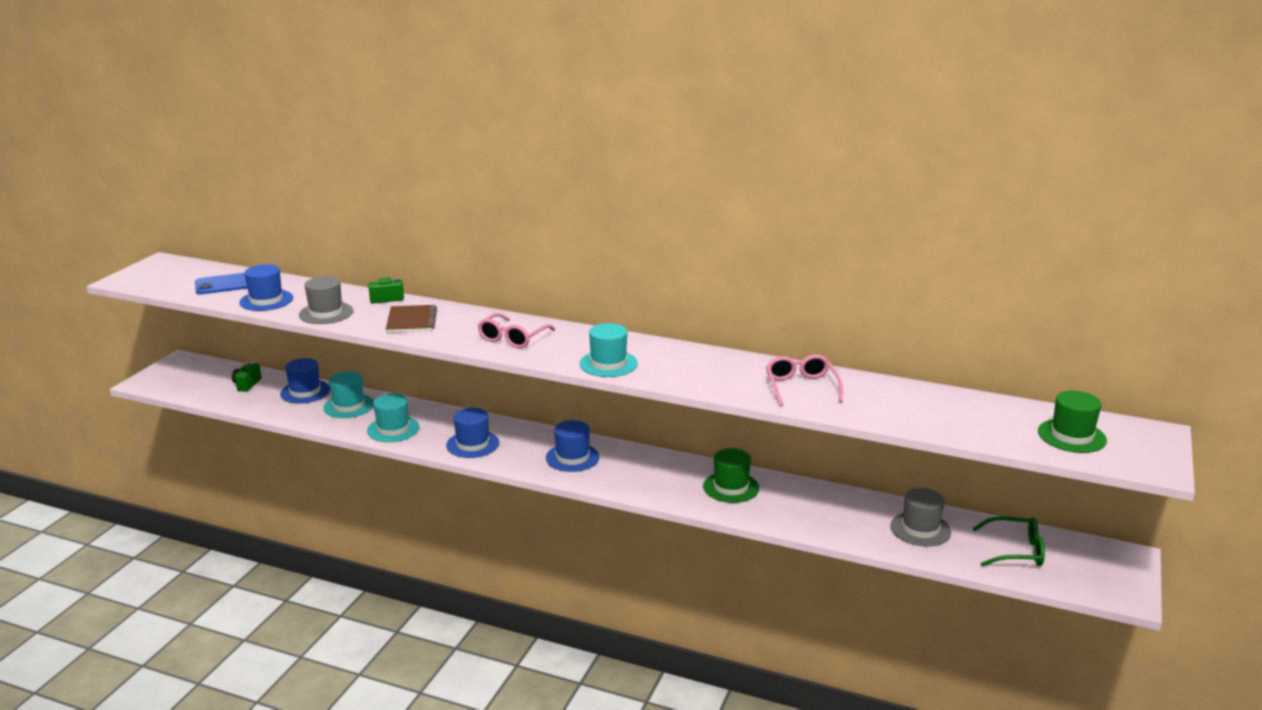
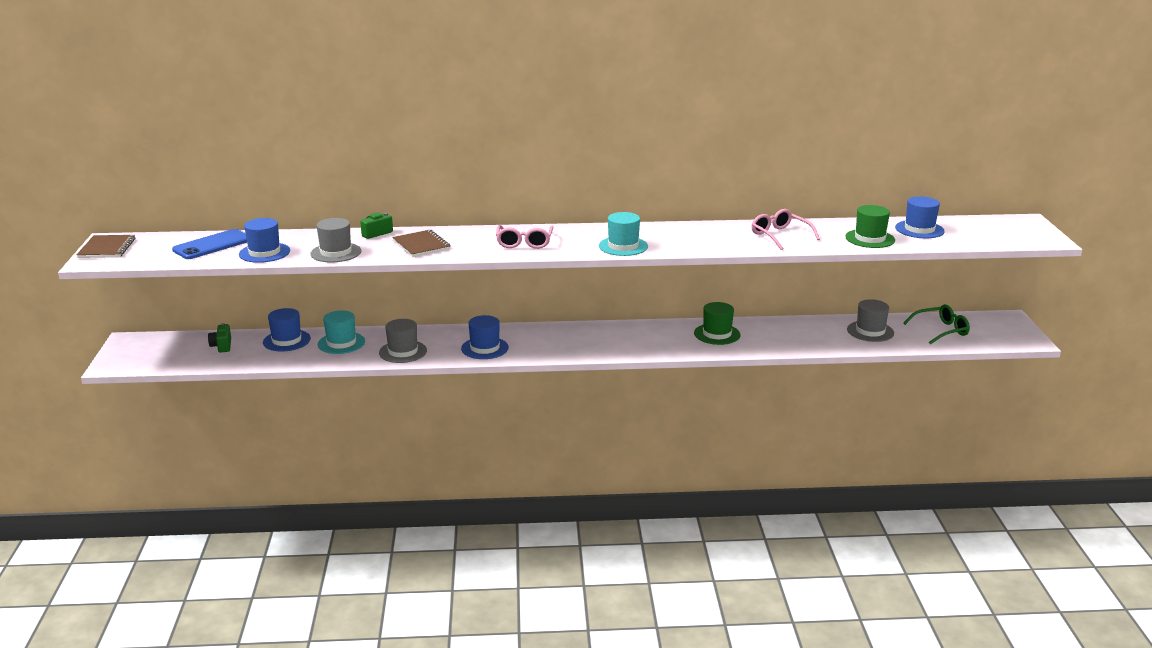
camera: 25 degrees left, 0 degrees up
turquoise hat [367,393,419,442] -> grey hat [379,319,427,363]
blue hat [546,420,599,472] -> blue hat moved to [895,196,945,238]
green hat [1038,391,1107,453] -> green hat moved to [845,205,895,248]
none -> brown notebook [76,235,136,258]

